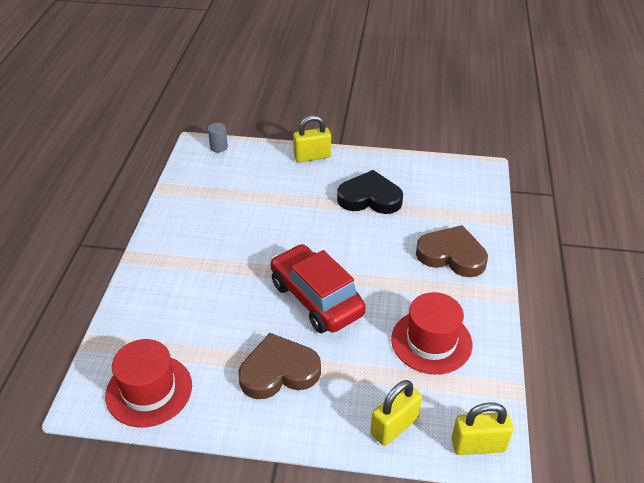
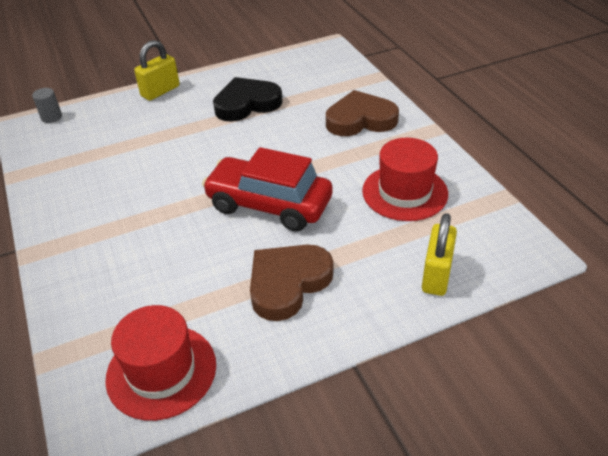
camera: 30 degrees left, 0 degrees up
yellow padlock [452,402,513,455] -> none

